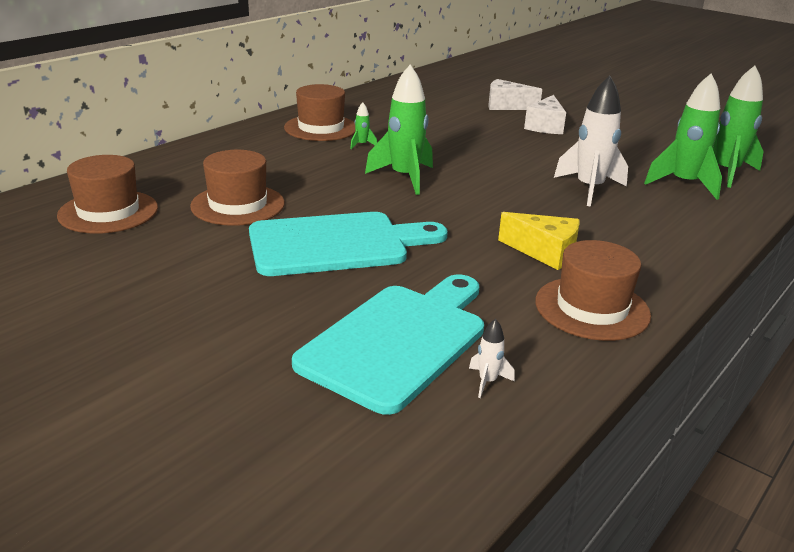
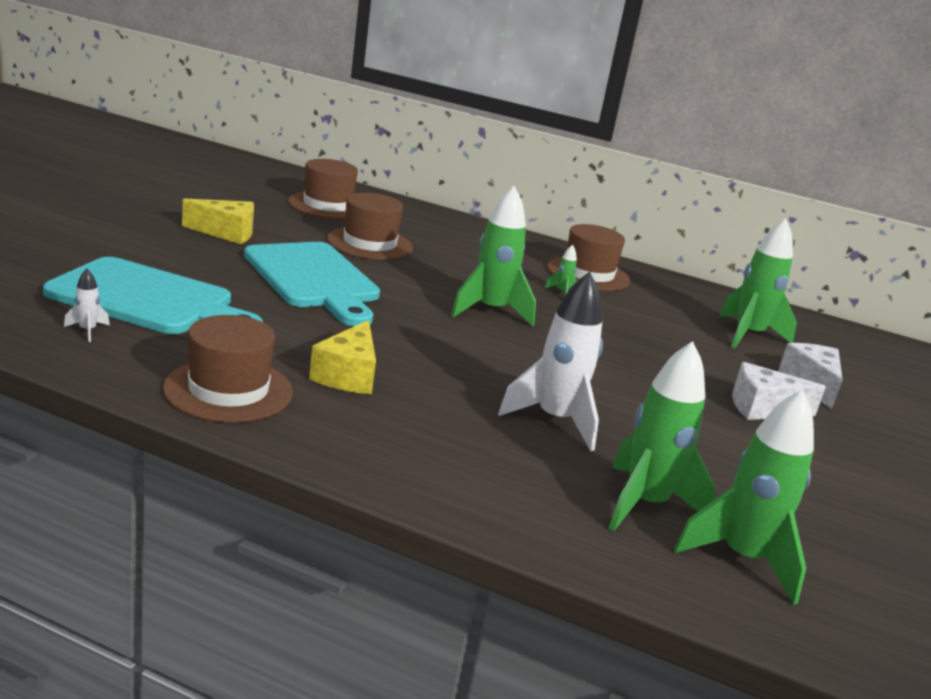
camera: 70 degrees right, 5 degrees down
none -> yellow cheese [182,198,254,244]
none -> green rocket [719,218,797,349]

